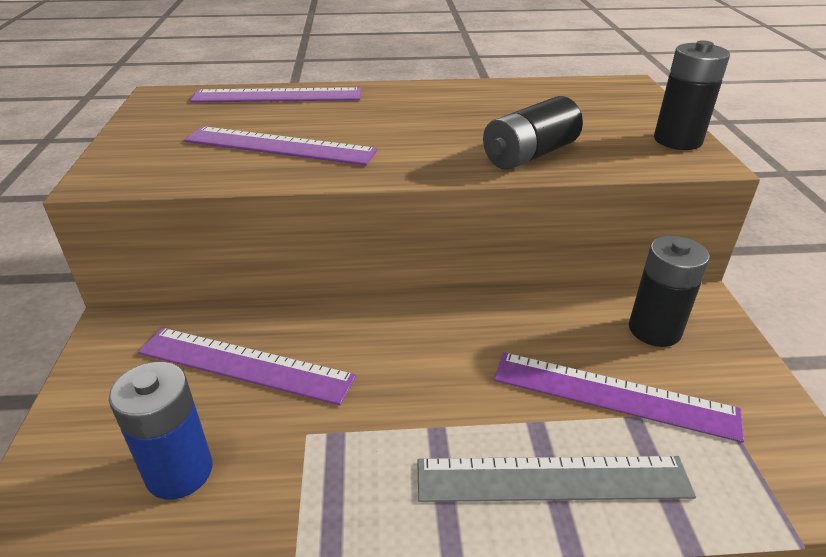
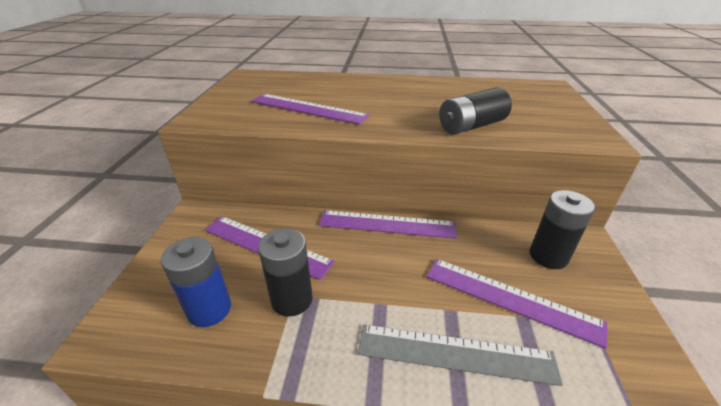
camera: 10 degrees right, 0 degrees up
purple ruler [190,87,361,103] -> purple ruler moved to [319,210,457,239]
black battery [654,40,730,150] -> black battery moved to [258,228,313,317]

